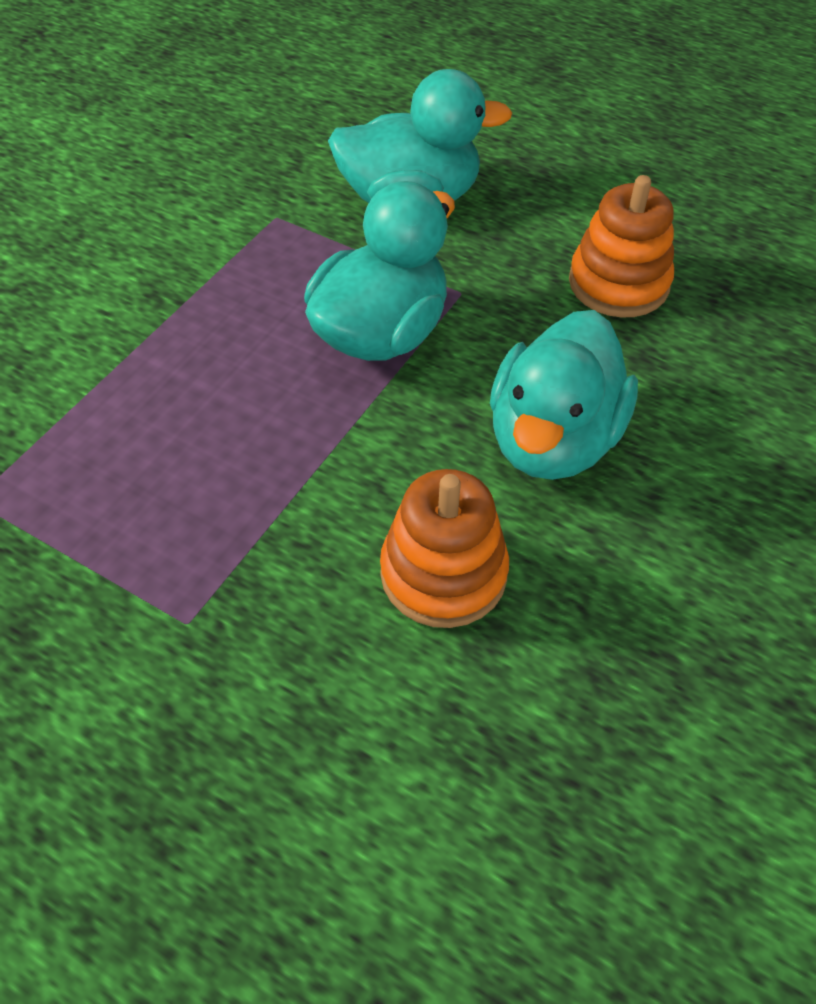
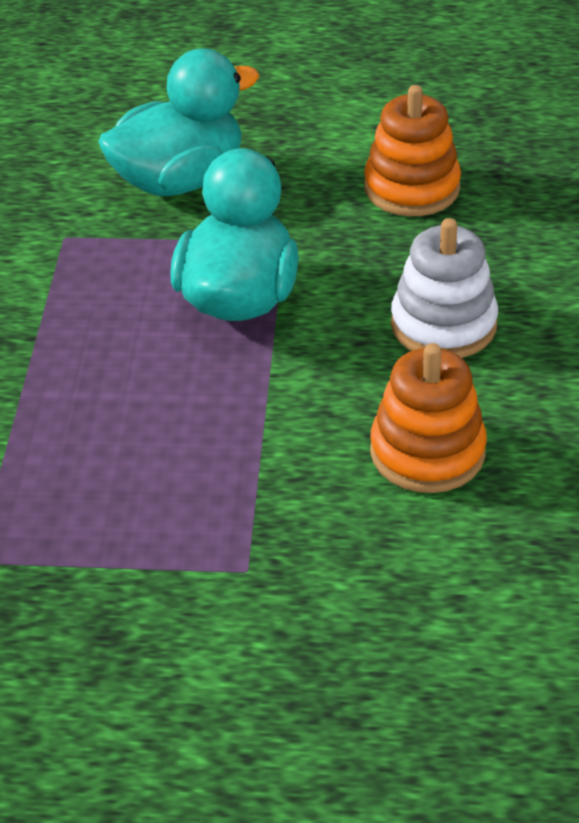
camera: 25 degrees left, 10 degrees down
turquoise duck [490,310,638,480] -> white stacking toy [391,218,498,358]

